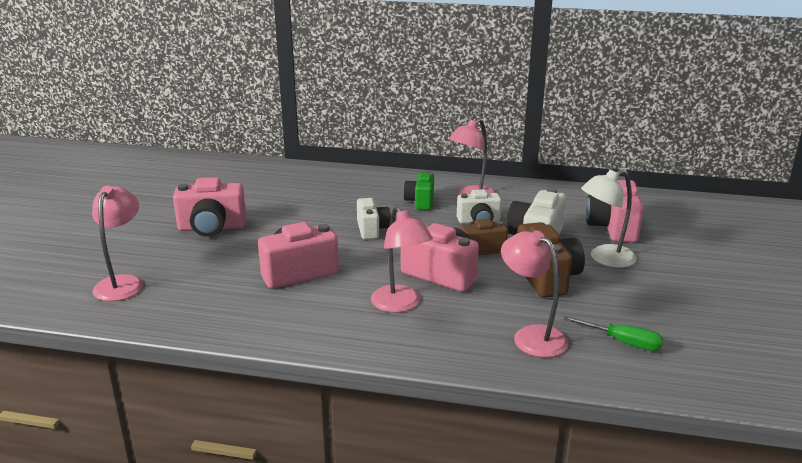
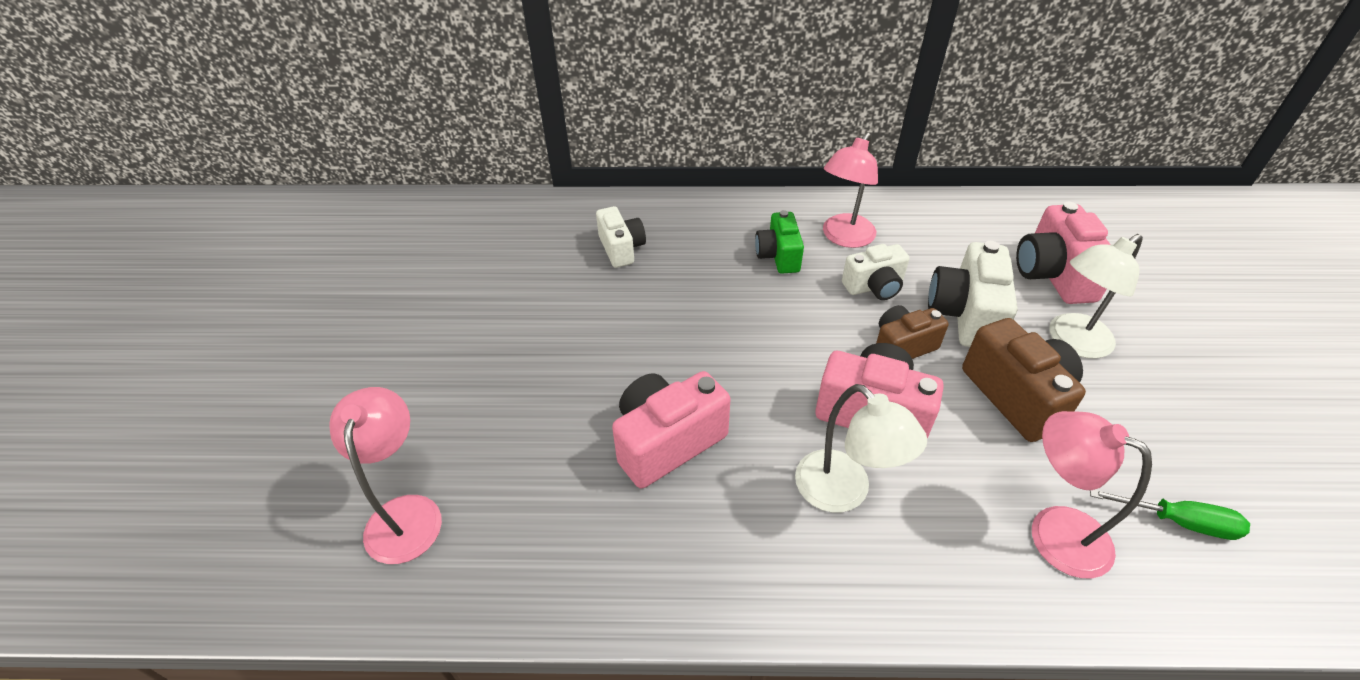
camera: 10 degrees left, 20 degrees up
pink camera [173,177,246,237] -> none
white camera [357,198,391,239] -> white camera moved to [596,206,646,268]
pink lamp [371,206,433,313] -> white lamp [795,384,927,513]

